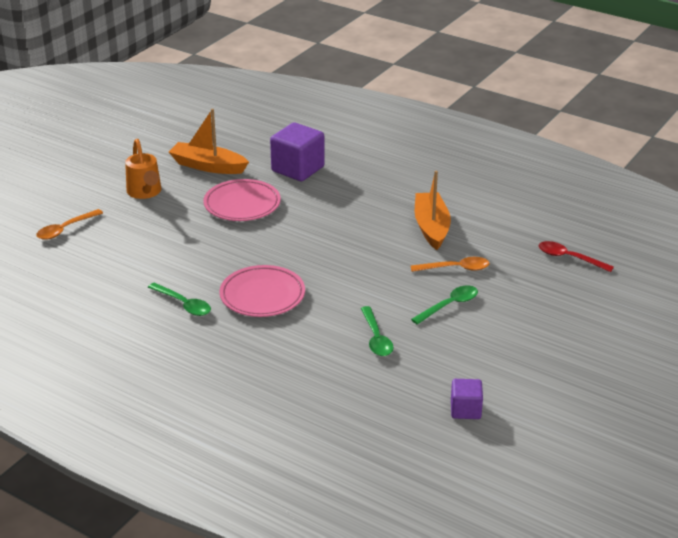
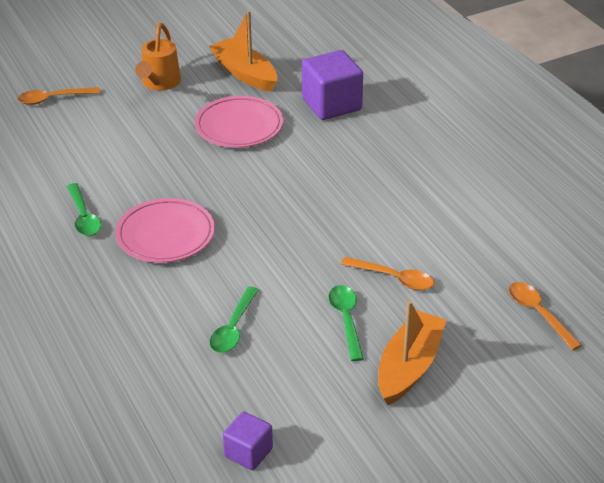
camera: 30 degrees right, 5 degrees up
green spoon [411,285,478,324] -> green spoon turned 90 degrees counterclockwise [328,285,364,361]
orange boat [415,171,451,250] -> orange boat moved to [378,301,446,405]
red spoon [539,241,614,272] -> orange spoon [509,282,582,350]

